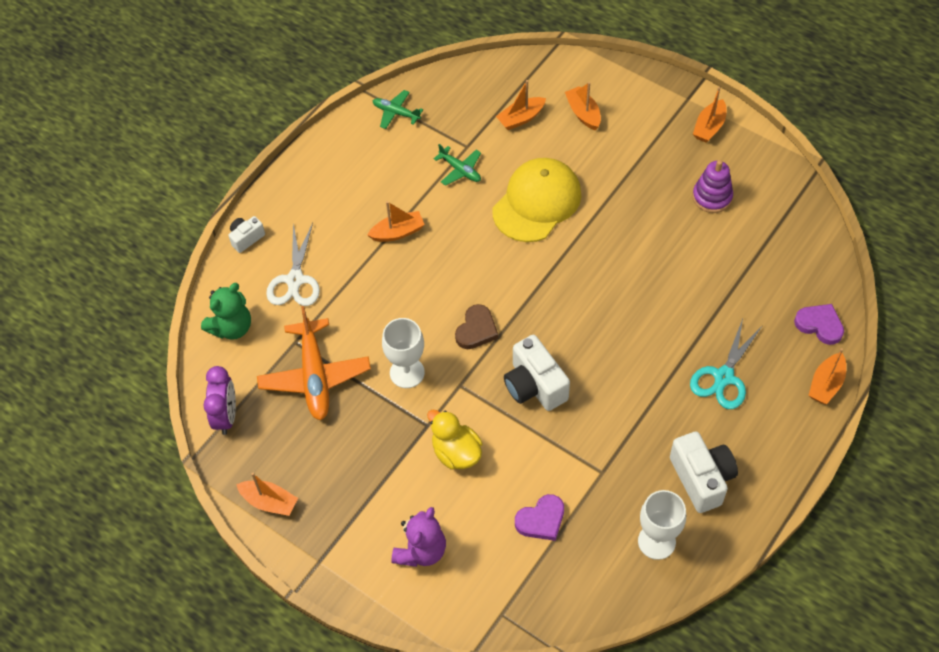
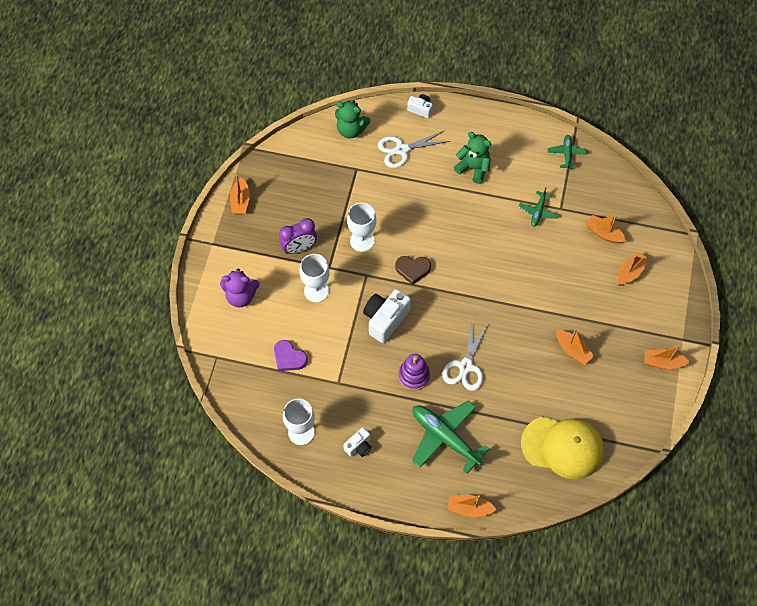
camera: 65 degrees right, 5 degrees up
purple clock [203,366,236,435] -> purple clock moved to [279,218,317,254]
orange plane [257,306,371,420] -> none
orange boat [367,201,425,242] -> orange boat moved to [557,328,594,365]
yellow duck [427,410,482,470] -> white goblet [299,254,330,303]
yellow cap [493,158,581,242] -> yellow cap moved to [521,417,604,479]
white camera [670,431,738,513] -> white camera [343,427,371,457], size x0.55
turquoise scissors [690,319,763,409] -> green plane [412,400,489,474]
purple stacking toy [692,160,733,213] -> purple stacking toy moved to [398,354,430,390]
purple heart [794,304,844,345] -> none
none -> white scissors [442,318,488,391]
none -> green teddy bear [454,132,491,184]

